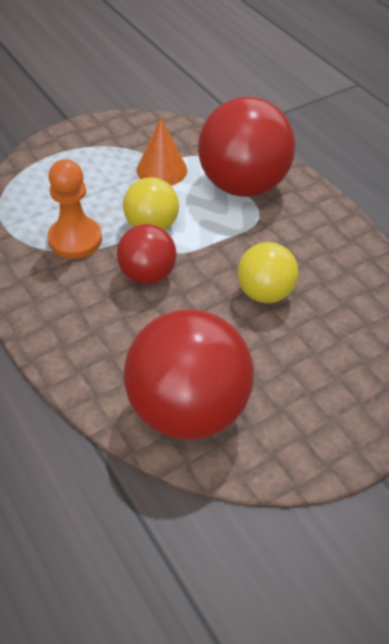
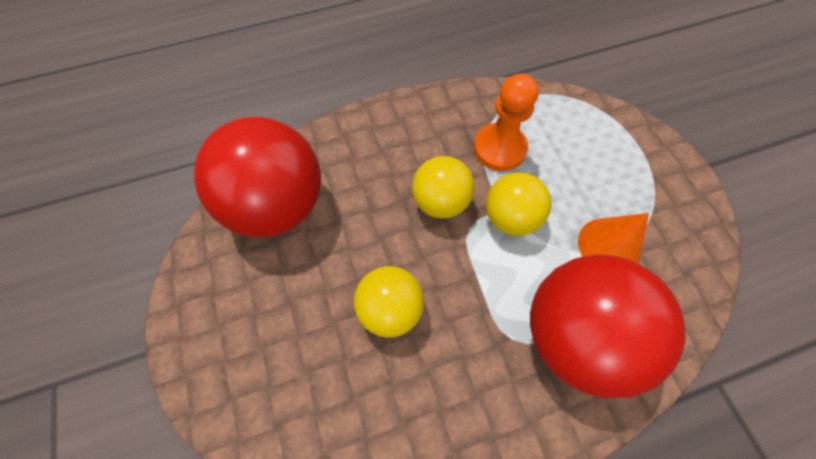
camera: 105 degrees right, 15 degrees up
red ball [117,224,177,284] -> yellow ball [412,156,474,219]

